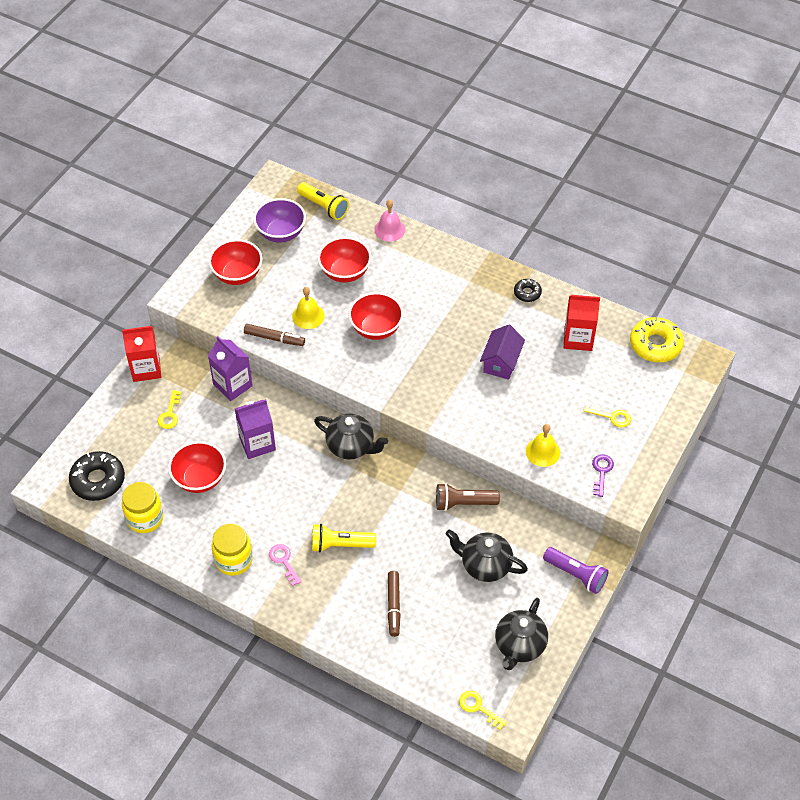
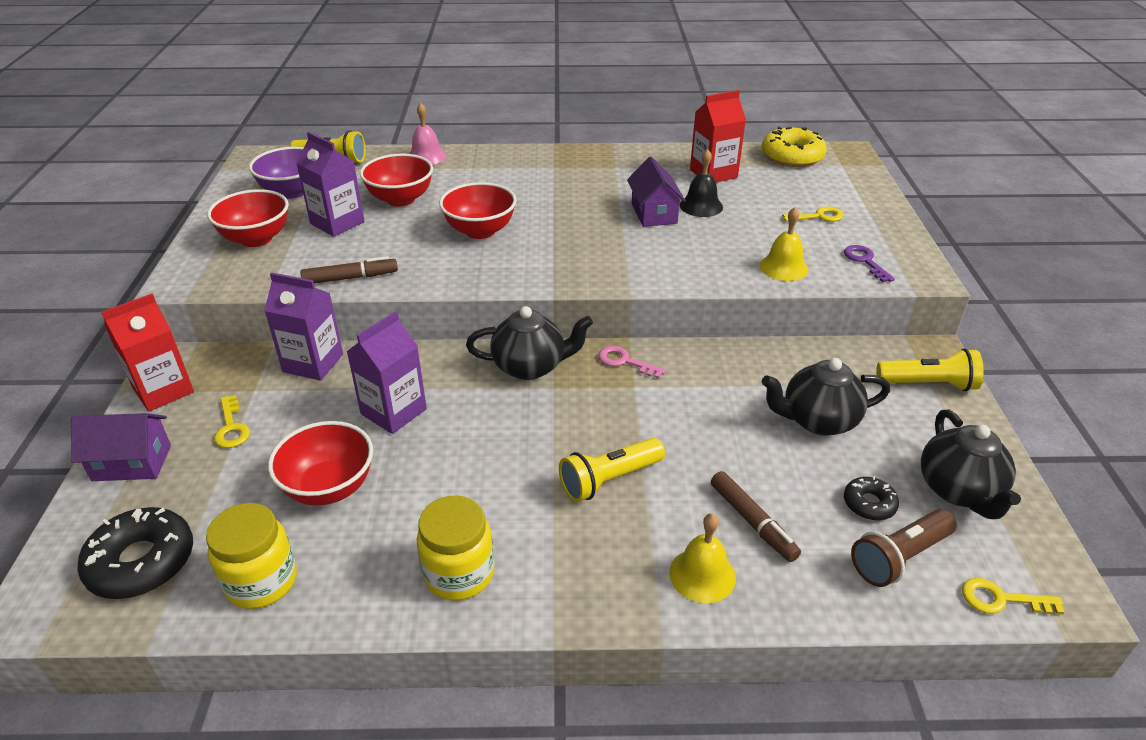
camera: 30 degrees left, 15 degrees down
pink key [269,544,301,586] -> pink key moved to [598,346,666,379]
yellow bell [292,287,325,329] -> yellow bell moved to [669,513,736,603]
brown flashlight [436,483,500,511] -> brown flashlight moved to [851,509,957,587]
black donut [514,279,542,302] -> black donut moved to [844,476,899,520]
purple flashlight [543,547,609,594] -> yellow flashlight [876,348,984,391]
none -> purple house [71,413,171,481]
none -> purple carton [296,132,365,237]
none -> black bell [680,149,723,217]

